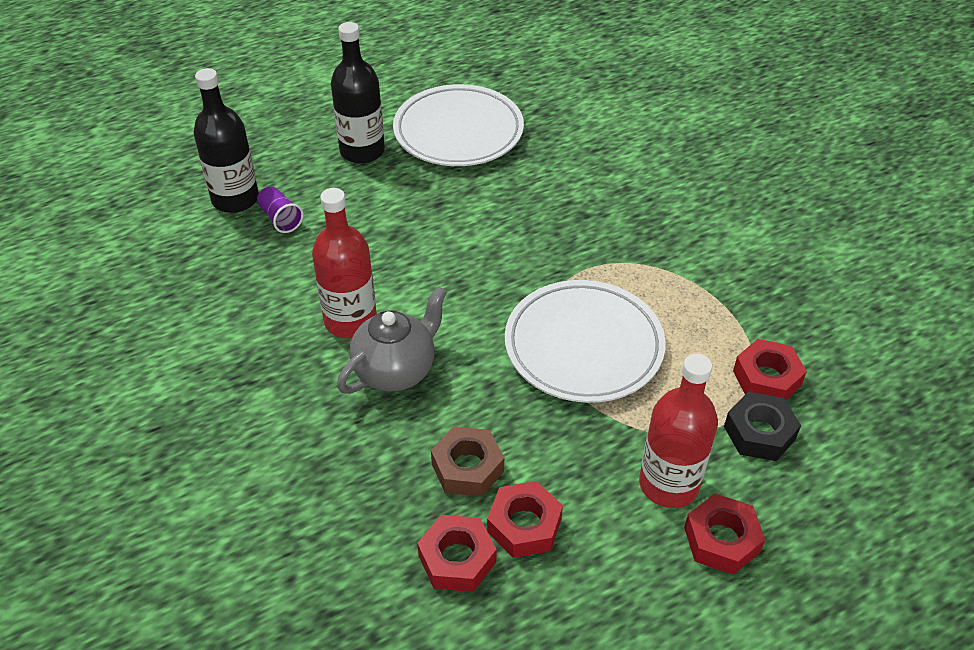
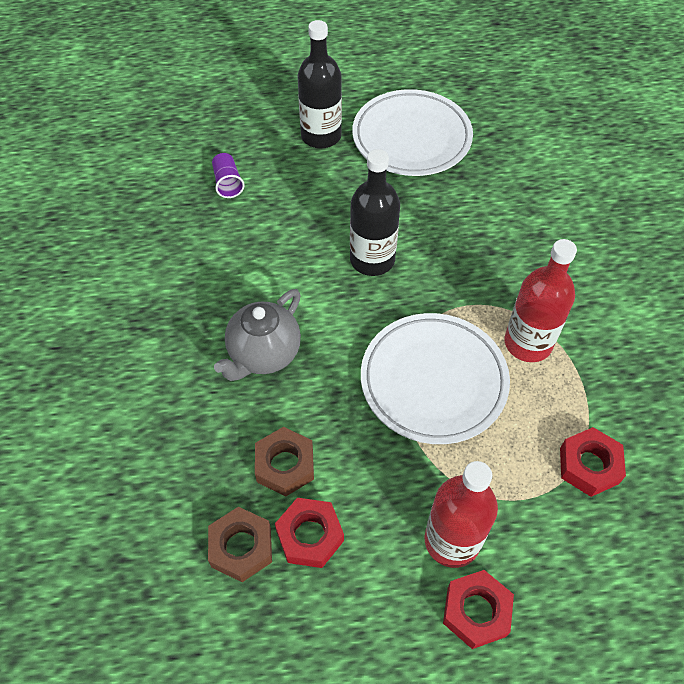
camera: 20 degrees right, 10 degrees up
black bottle [193,68,259,213] -> black bottle moved to [350,149,400,276]
red bottle [312,188,377,338] -> red bottle moved to [505,239,577,362]
grey teapot [337,286,447,394] -> grey teapot turned 150 degrees clockwise [214,289,301,381]
red nut [417,515,497,592] -> brown nut [208,507,272,582]
black nut [724,392,801,461] -> none

